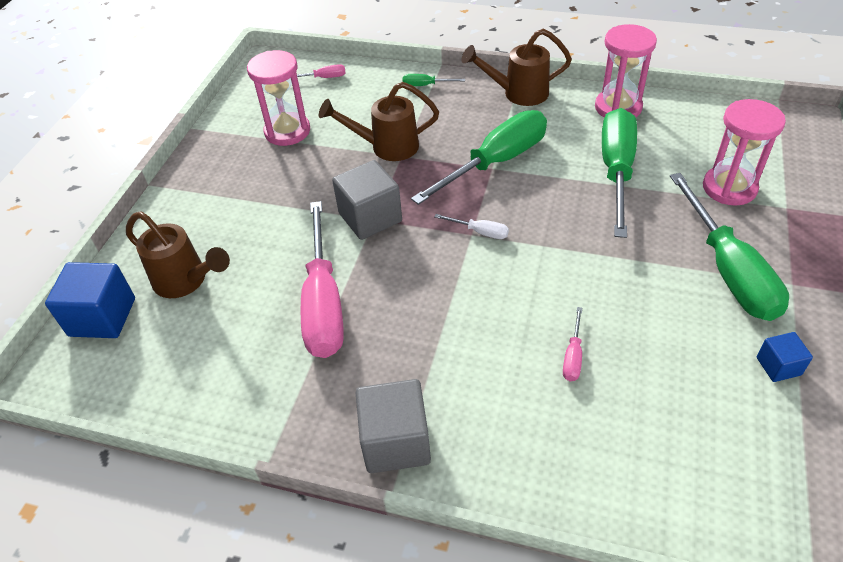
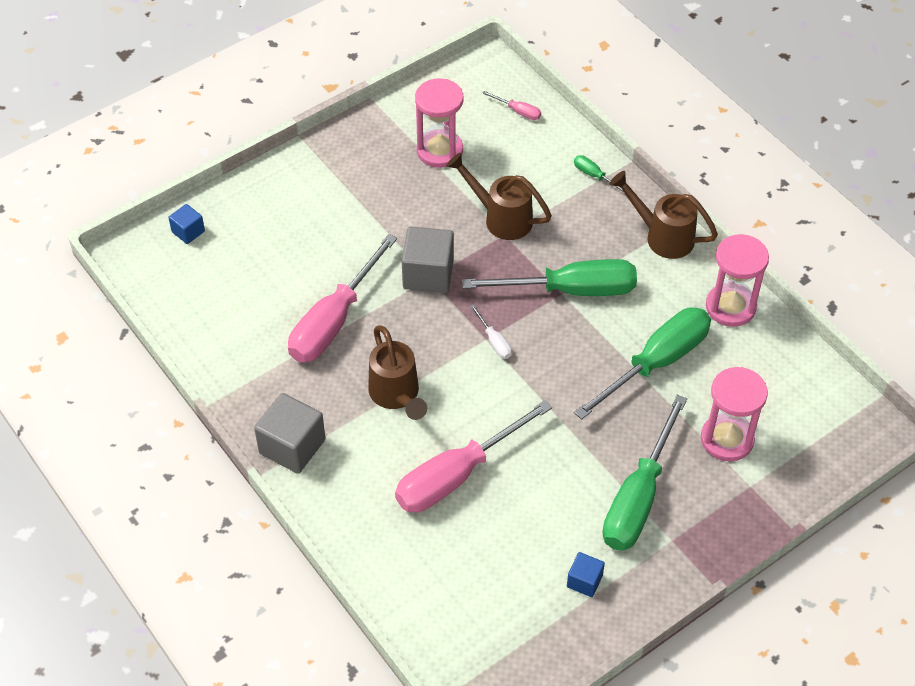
camera: 35 degrees right, 5 degrees up
blue cube [45,262,135,338] -> blue cube [168,204,205,244], size x0.54
brown watering can [126,211,230,298] -> brown watering can moved to [368,325,427,420]
pink screwdriver [563,307,582,381] -> pink screwdriver [395,400,552,513], size x2.44

